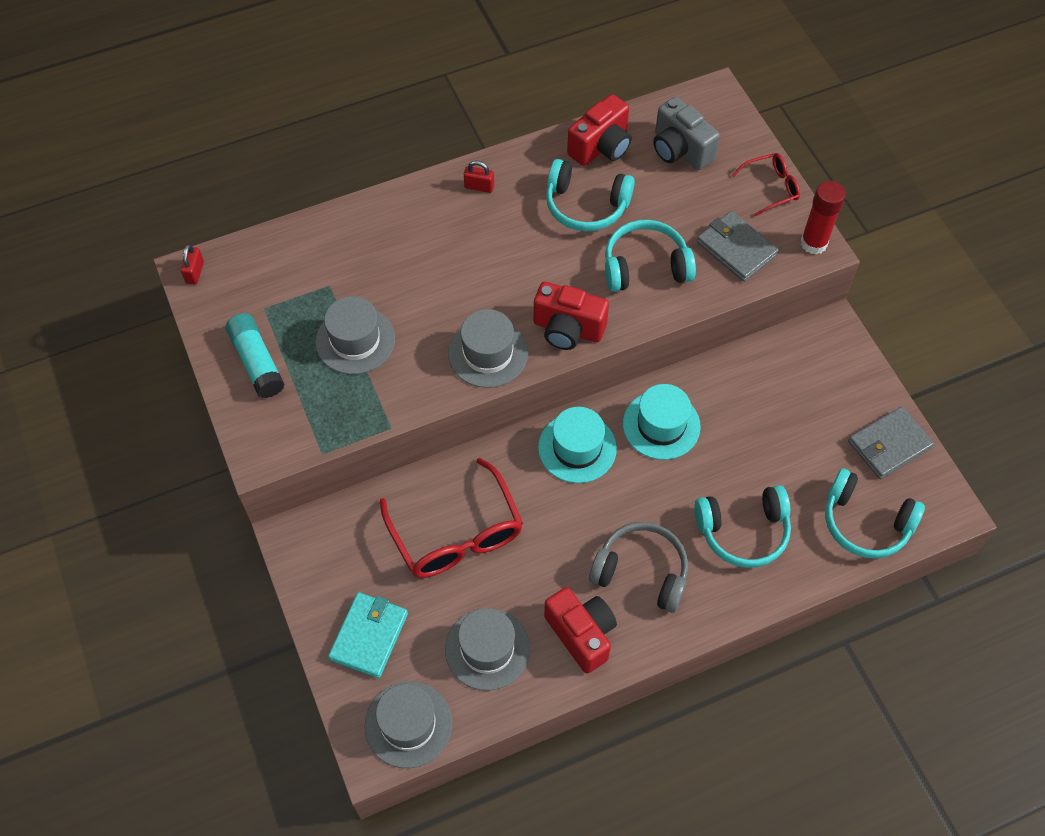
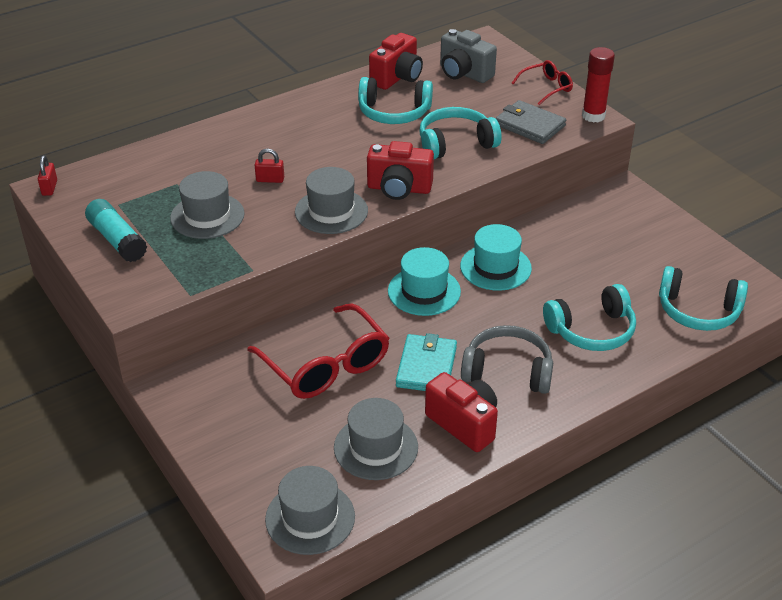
camera: 10 degrees left, 20 degrees down
turquoise wallet [328,592,408,678] -> turquoise wallet moved to [396,333,457,391]
red padlock [464,161,494,193] -> red padlock moved to [255,149,284,183]
grey wallet [848,406,934,479] -> none

